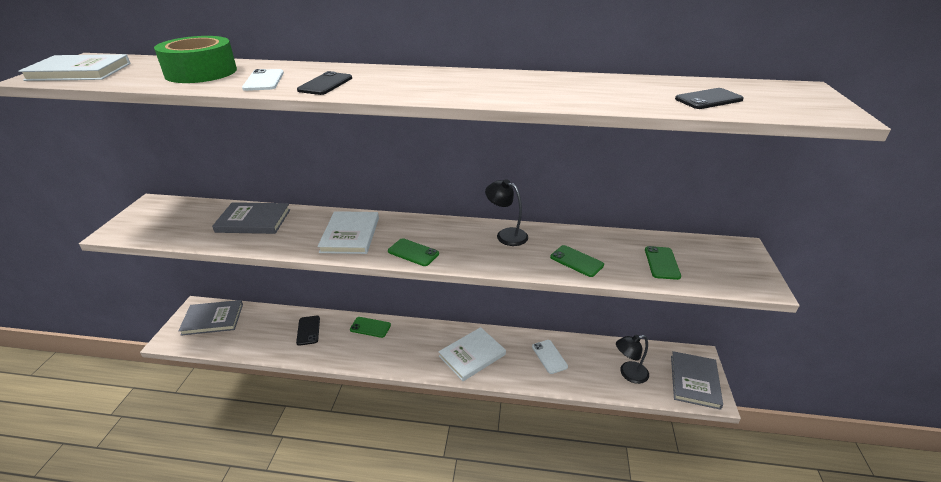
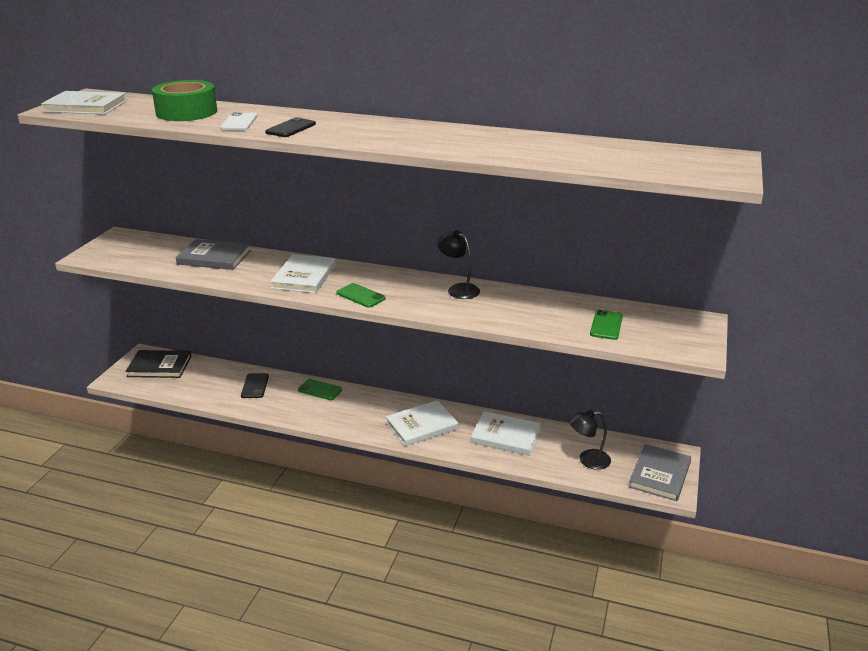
camera: 10 degrees right, 5 degrees down
grey book [178,300,243,336] -> black book [125,350,191,378]
white phone [532,340,568,374] -> white book [471,411,541,456]
green phone [550,245,604,277] -> none
black phone [675,88,744,109] -> none

